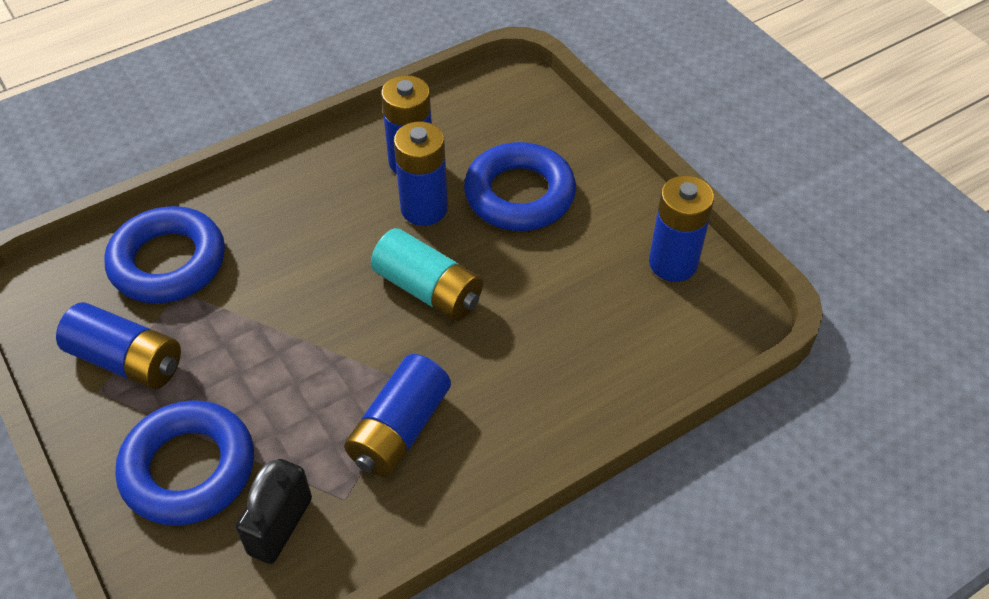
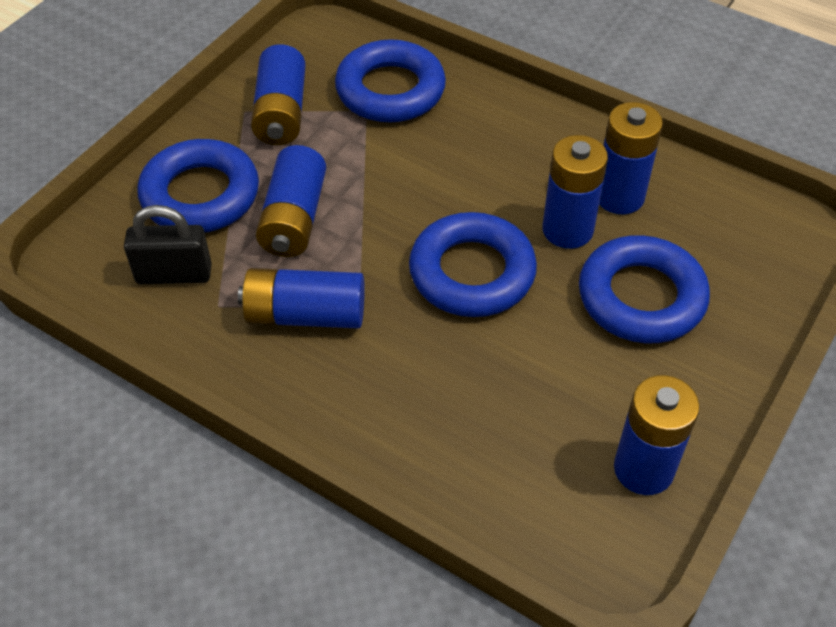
camera: 65 degrees right, 0 degrees up
turquoise battery [371,228,483,321] -> blue ring [409,212,537,317]
none -> blue battery [256,145,326,257]

